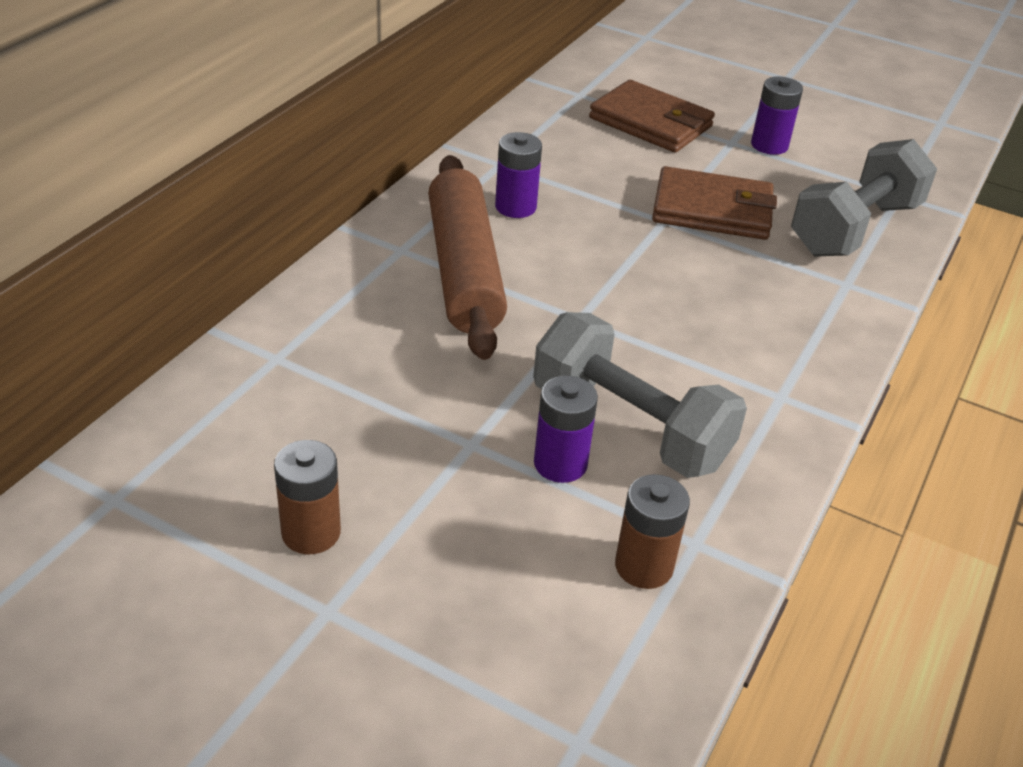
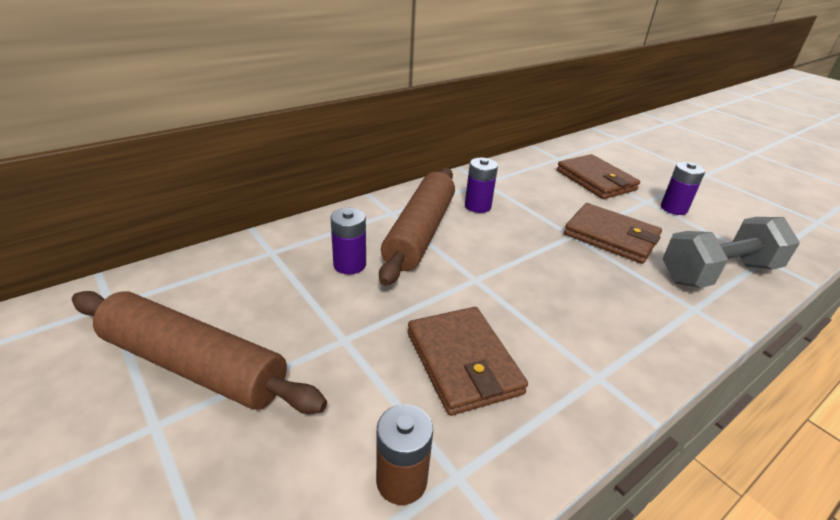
camera: 25 degrees right, 5 degrees down
brown battery [274,440,341,554] -> brown rolling pin [72,291,327,414]
grey dumbbell [533,312,747,478] -> brown wallet [408,307,528,416]
purple battery [534,376,598,483] -> purple battery moved to [330,208,366,275]

